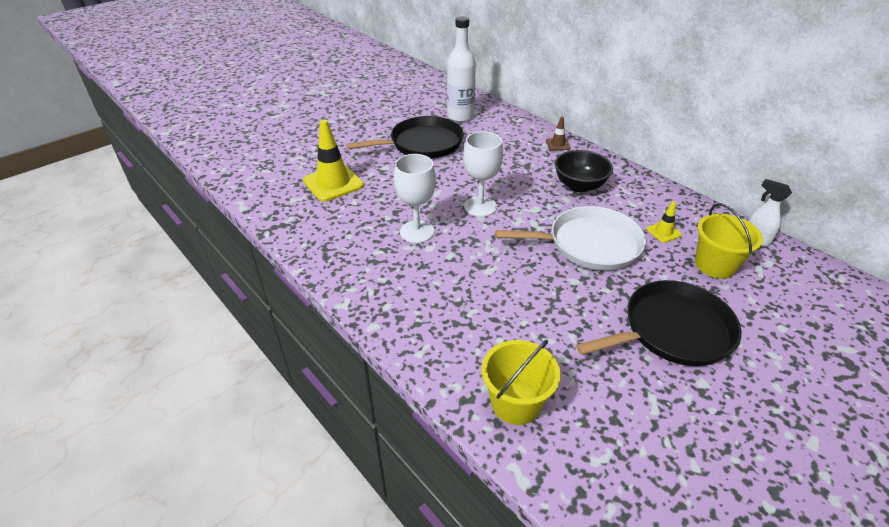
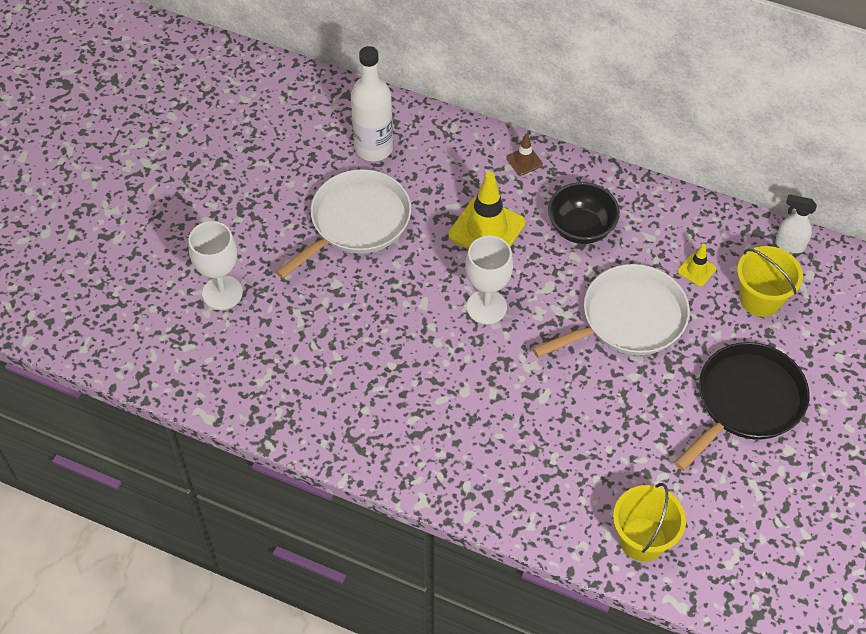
camera: 25 degrees left, 15 degrees up
yellow traffic cone [303,120,364,202] -> yellow traffic cone moved to [449,172,526,249]
black pan [346,116,464,158] -> white pan [276,169,411,279]
white goblet [394,154,436,243] -> white goblet moved to [189,221,243,310]

